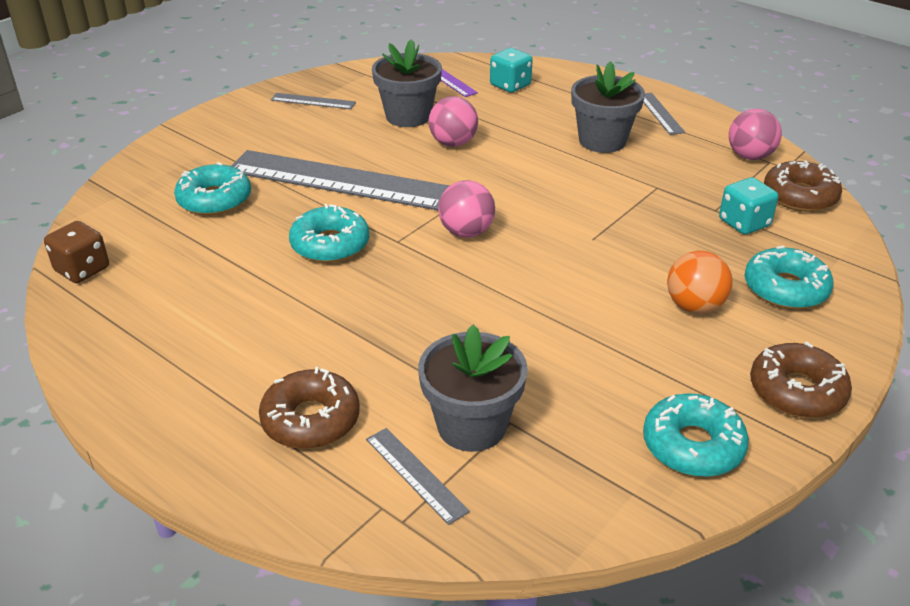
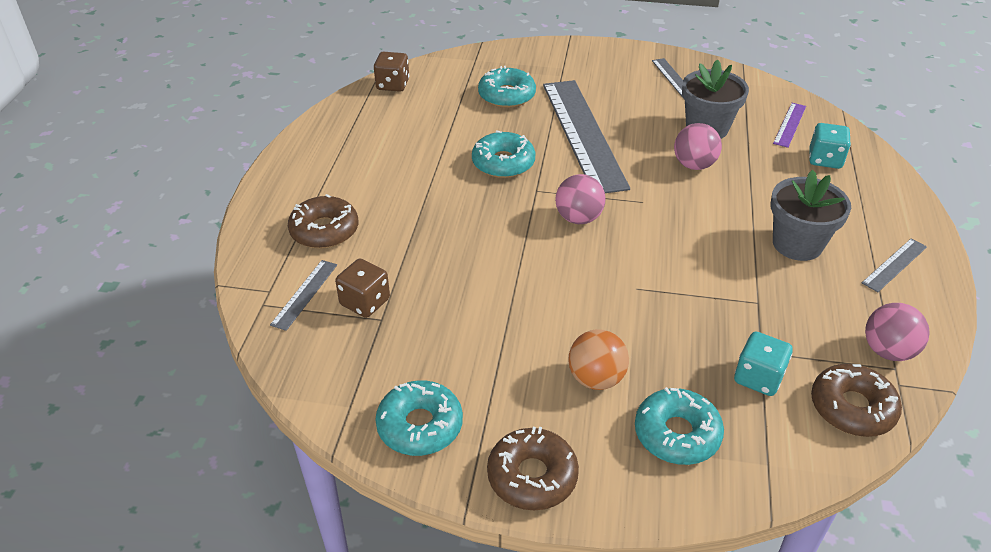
camera: 60 degrees right, 5 degrees up
grey flower pot [418,325,528,452] -> brown dice [335,259,390,318]

